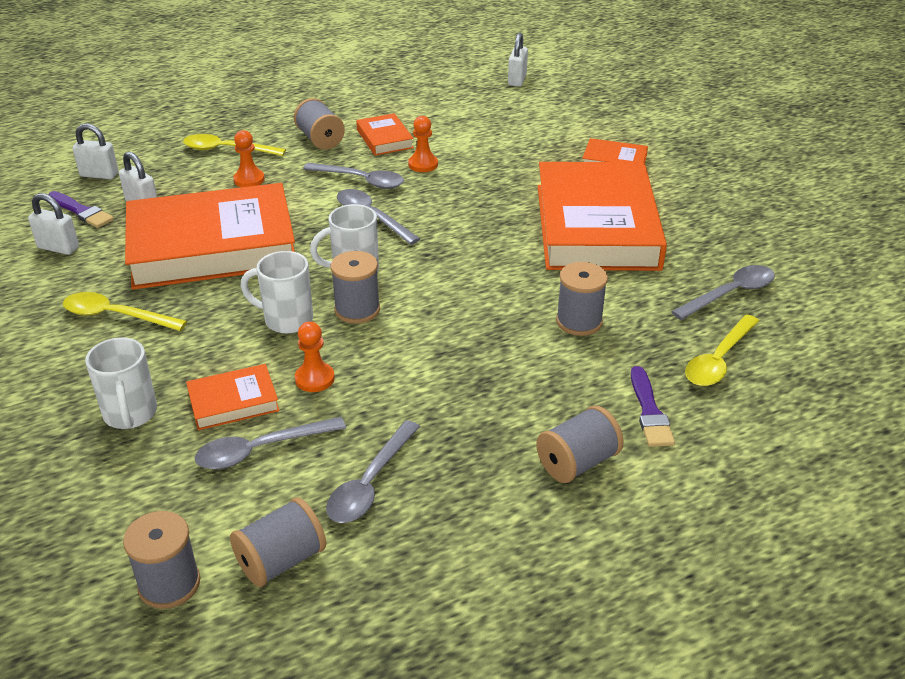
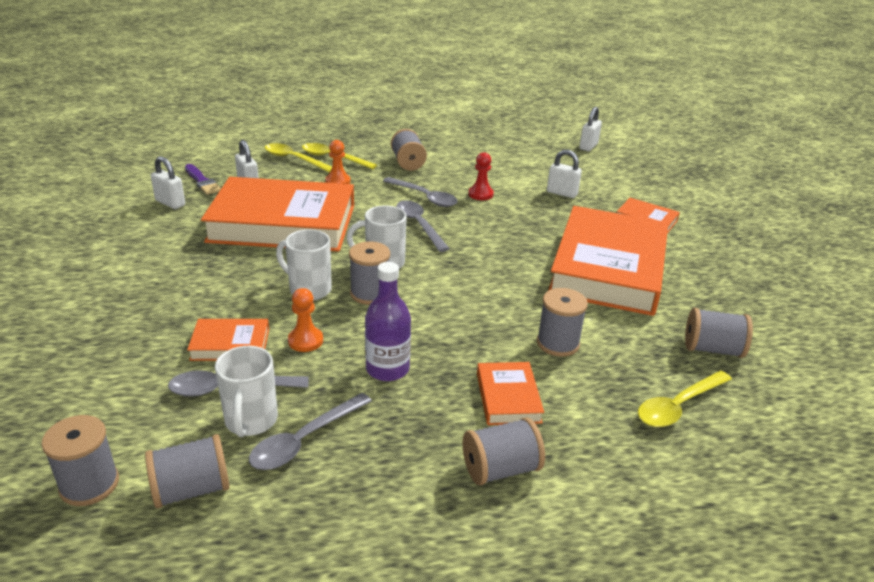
camera: 15 degrees right, 5 degrees down
yellow spoon [63,292,187,331] -> yellow spoon moved to [265,143,332,173]
white padlock [72,123,118,179] -> white padlock moved to [547,150,582,198]
white mug [85,337,157,429] -> white mug moved to [215,346,278,437]
orange book [356,113,414,155] -> orange book moved to [477,362,544,425]
orange pawn [408,116,438,172] -> red pawn [468,152,494,200]
purple brush [631,366,675,447] -> none
grey spoon [671,265,775,320] -> grey spool [685,308,753,358]
none -> purple bottle [365,262,411,381]

